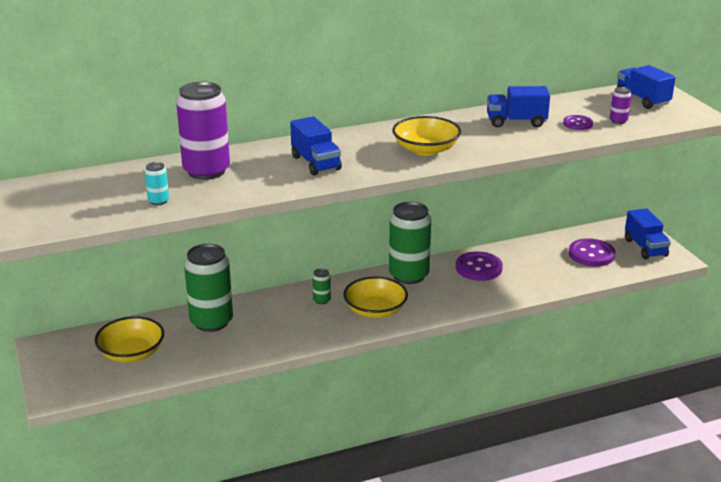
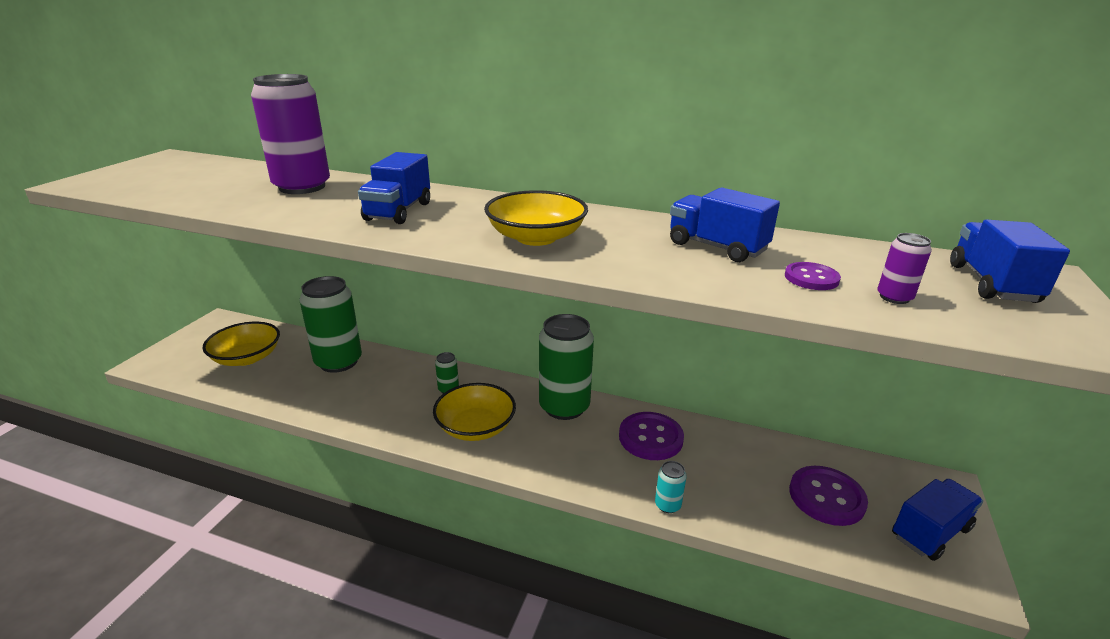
camera: 40 degrees right, 0 degrees up
turquoise can [145,162,169,205] -> turquoise can moved to [655,461,686,513]
blue truck [625,208,671,259] -> blue truck turned 150 degrees counterclockwise [892,479,983,561]

